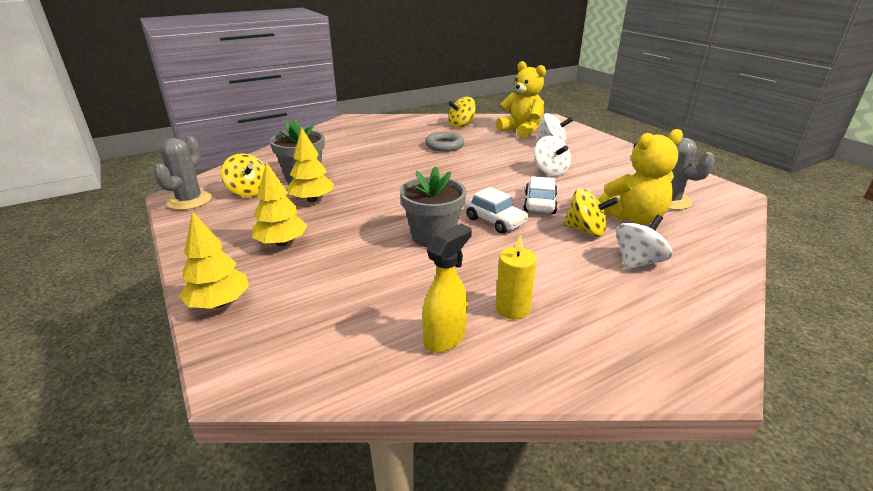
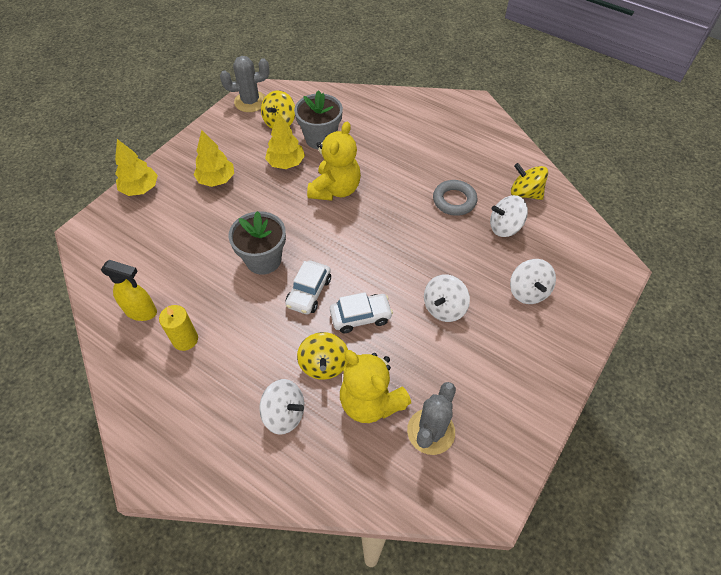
camera: 65 degrees right, 25 degrees up
yellow teddy bear [496,61,546,139] -> yellow teddy bear moved to [307,122,361,201]
none -> white spinning top [490,195,528,237]

